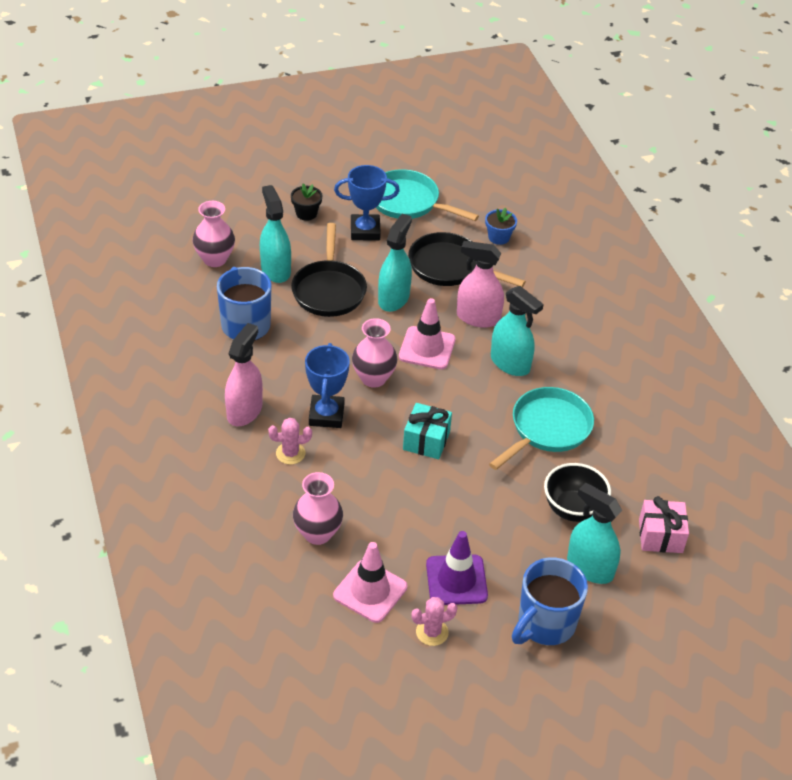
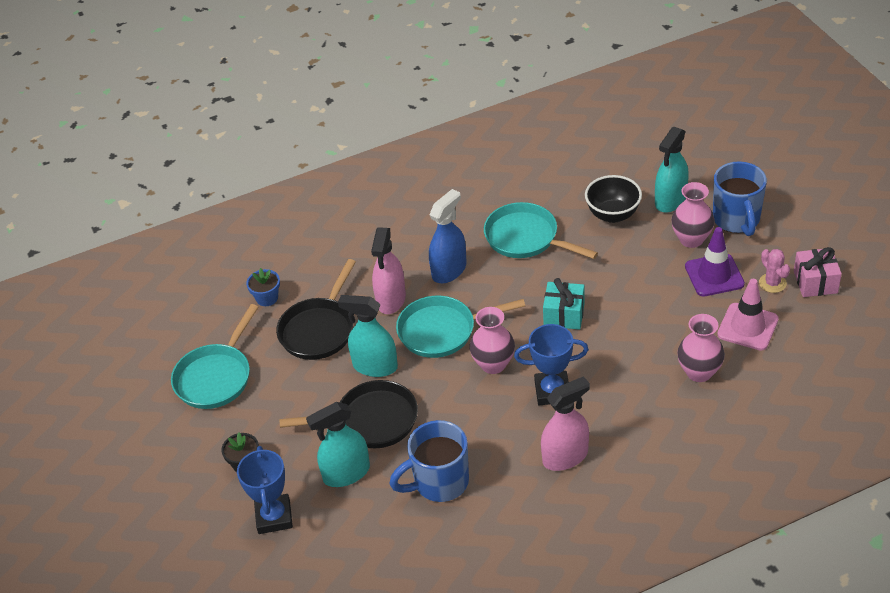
camera: 90 degrees left, 0 degrees up
pink vase [193,201,235,267] -> pink vase moved to [671,182,715,248]
pink spray bottle [225,323,263,426] -> pink spray bottle turned 135 degrees clockwise [541,376,590,471]
pink cactus [268,418,312,464] -> none
blue trophy [334,165,400,240] -> blue trophy moved to [237,446,293,534]
pink traffic cone [399,298,456,369] -> turquoise pan [396,296,525,358]
turquoise spray bottle [491,286,544,376] -> blue spray bottle [429,189,467,283]
blue mug [512,557,588,645] -> blue mug turned 45 degrees clockwise [713,161,767,236]
pink gift [639,496,689,553] -> pink gift moved to [794,247,842,297]

